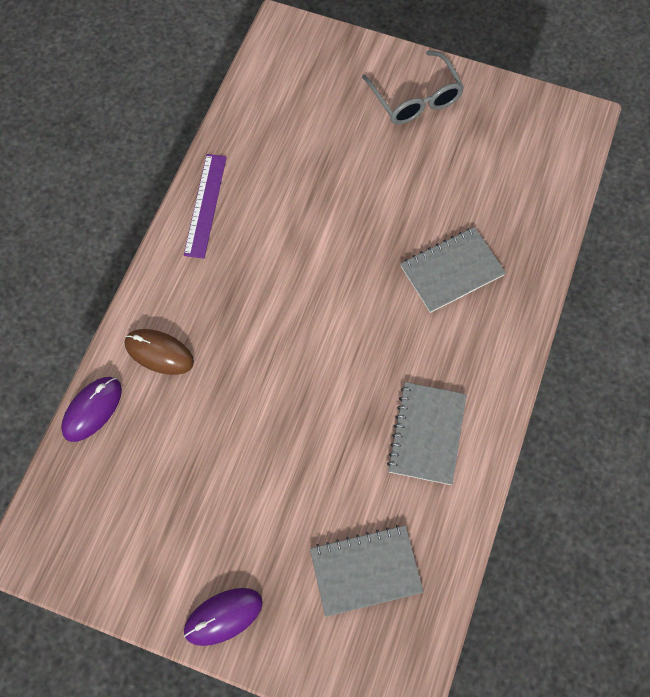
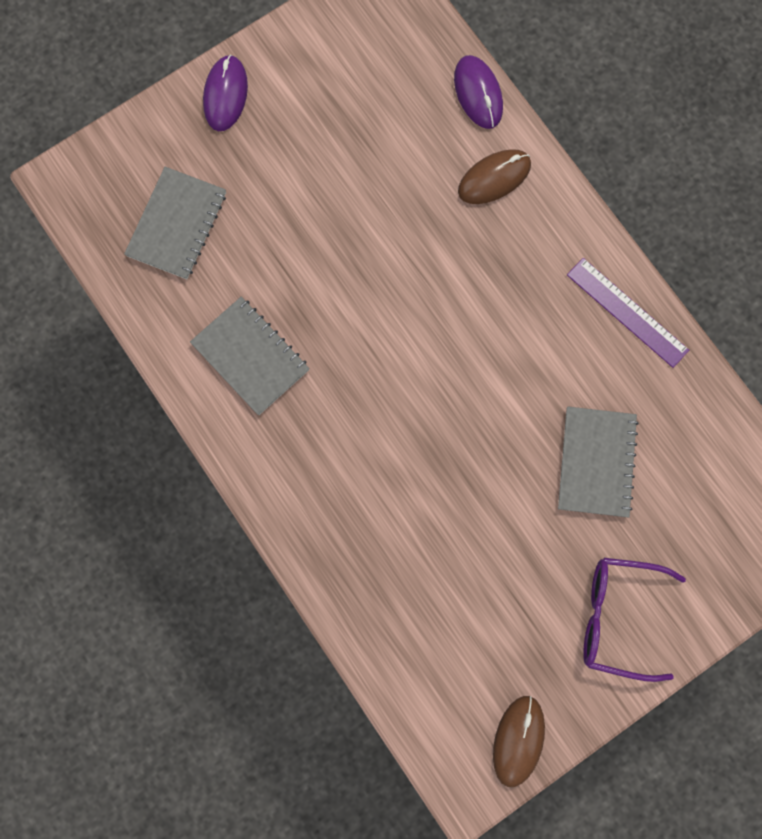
camera: 125 degrees right, 10 degrees up
grey glasses [362,50,464,124] -> purple glasses [583,558,686,682]
grey notebook [401,227,506,313] -> grey notebook moved to [558,406,639,517]
none -> brown mouse [493,696,545,787]

